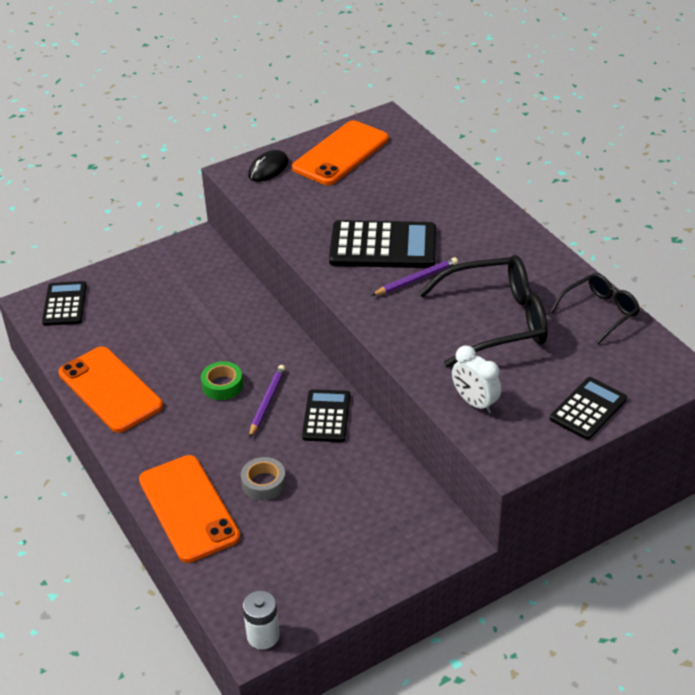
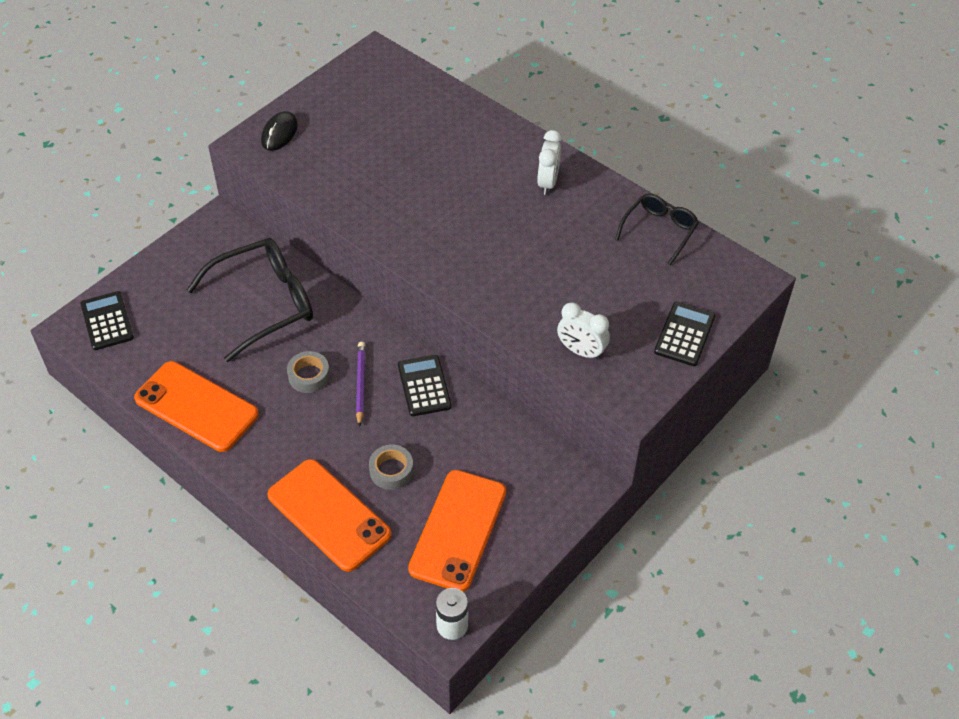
camera: 20 degrees left, 10 degrees up
green tape [201,361,243,400] -> grey tape [287,351,330,393]
orange phone [292,121,389,185] -> orange phone moved to [408,470,506,592]
black calculator [329,220,436,268] -> none
purple pencil [371,257,458,296] -> none
black glasses [418,255,548,367] -> black glasses moved to [187,238,313,362]
none -> white clock [537,130,562,195]

